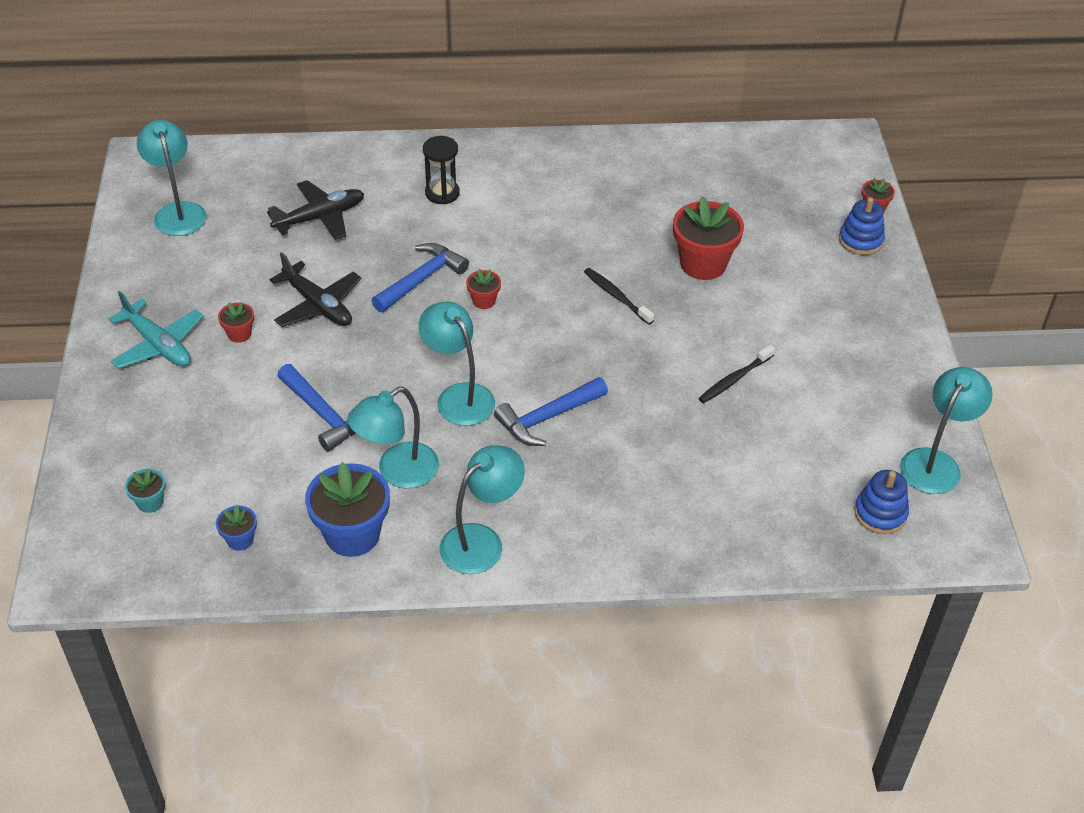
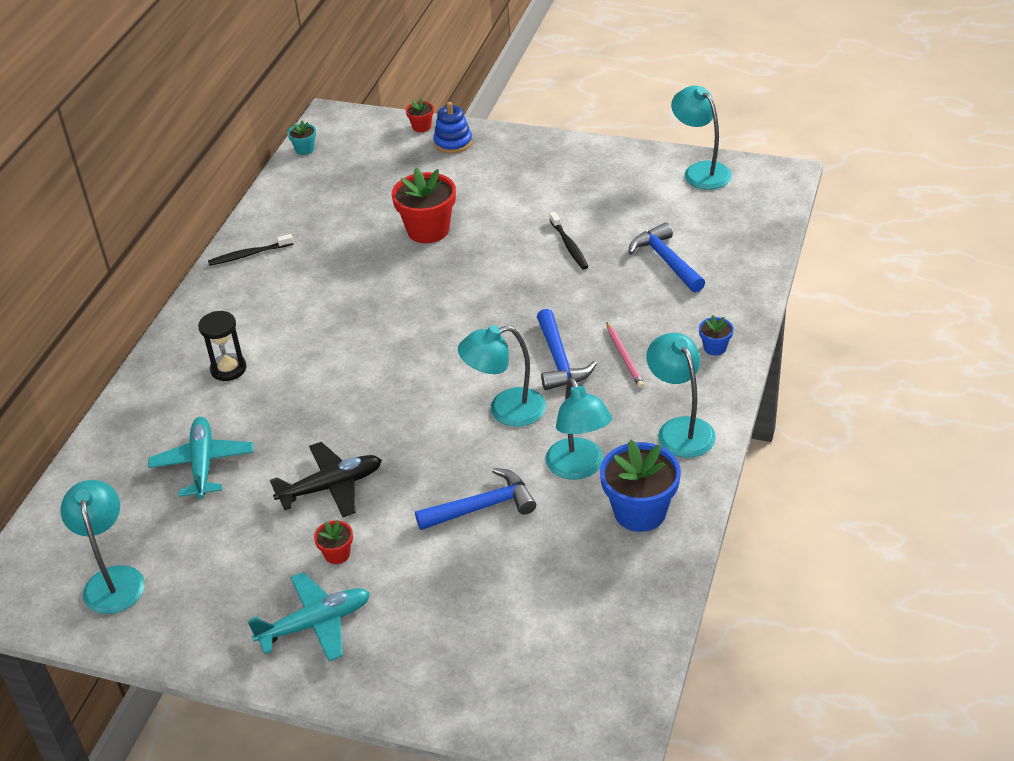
camera: 65 degrees left, 5 degrees down
turquoise flower pot [125,468,166,513] -> turquoise flower pot moved to [287,120,316,155]
turquoise lamp [137,120,207,236] -> turquoise lamp turned 75 degrees clockwise [60,480,145,614]
blue flower pot [216,505,257,551] -> blue flower pot moved to [699,315,734,355]
black plane [267,180,364,240] -> turquoise plane [148,417,253,499]
blue hammer [372,243,469,312] -> blue hammer moved to [628,223,705,293]
red flower pot [466,269,501,309] -> none
black toothbrush [584,268,654,325] -> black toothbrush moved to [208,234,294,266]
blue stacking toy [854,470,909,534] -> none
none -> pink pencil [606,322,644,388]

